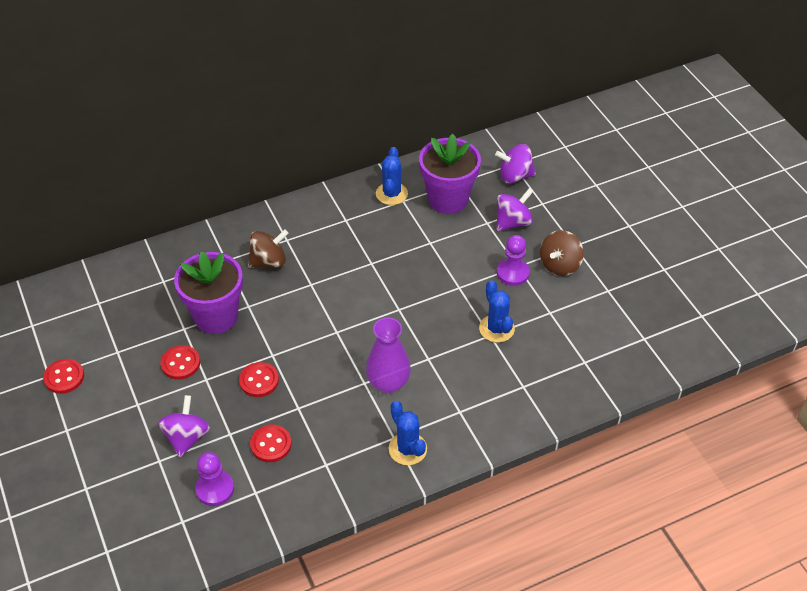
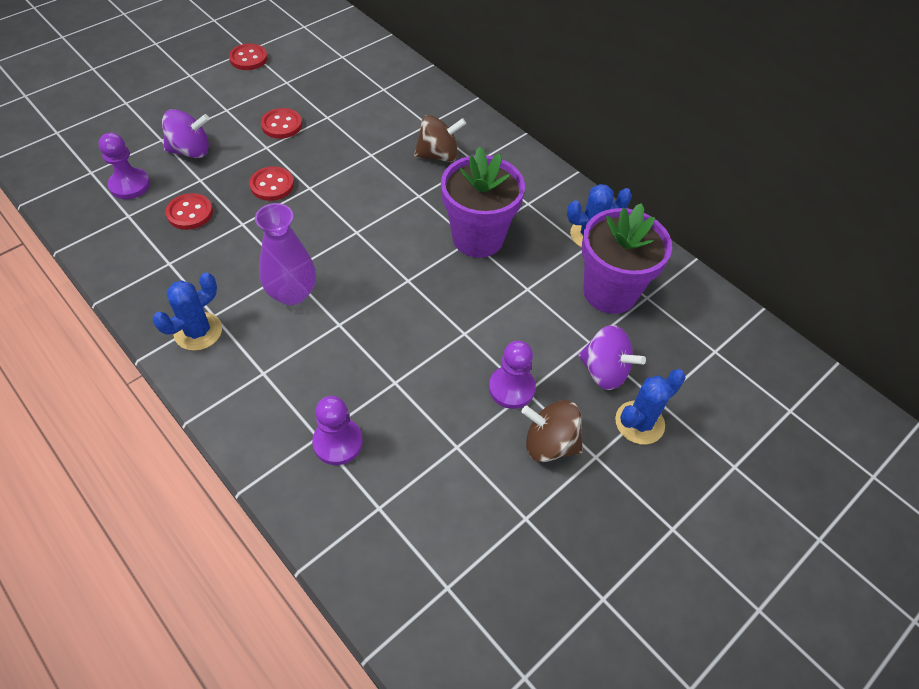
camera: 70 degrees right, 5 degrees up
purple flower pot [174,251,243,334] -> purple flower pot moved to [441,147,525,258]
brown spinning top [248,229,289,268] -> brown spinning top turned 60 degrees counterclockwise [414,115,466,162]
blue cactus [479,280,515,343] -> blue cactus moved to [615,369,686,445]
purple spinning top [495,144,536,183] -> none
none -> purple pawn [312,396,363,465]

